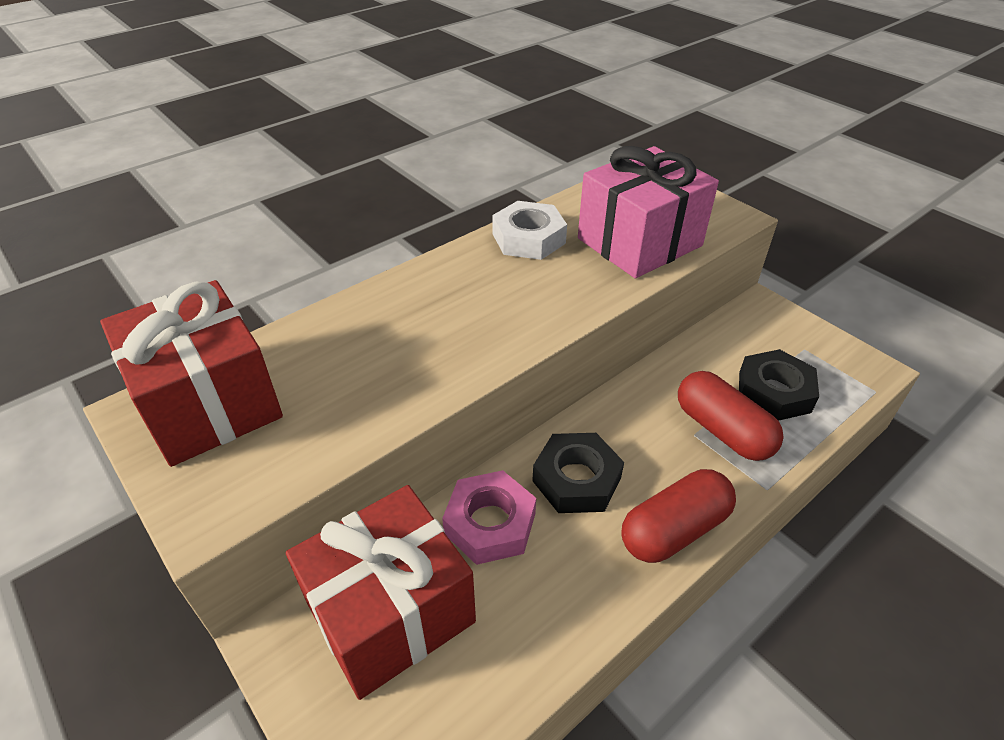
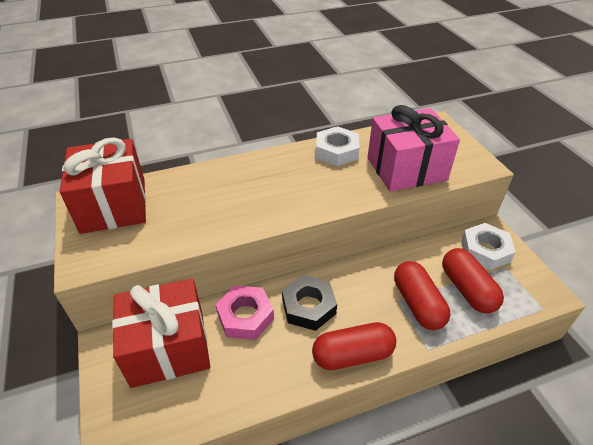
camera: 20 degrees right, 0 degrees up
black nut [739,349,819,421] -> red capsule [442,248,504,313]
none -> white nut [461,223,516,270]

